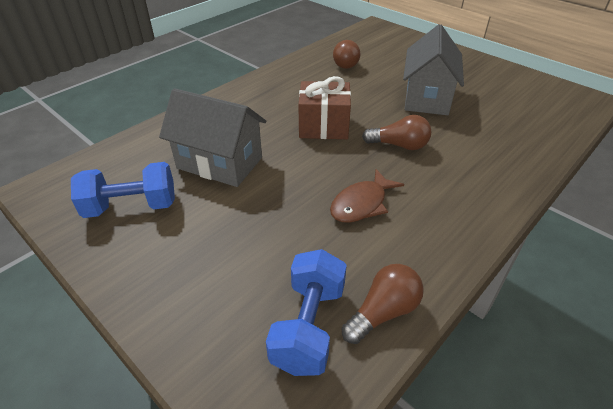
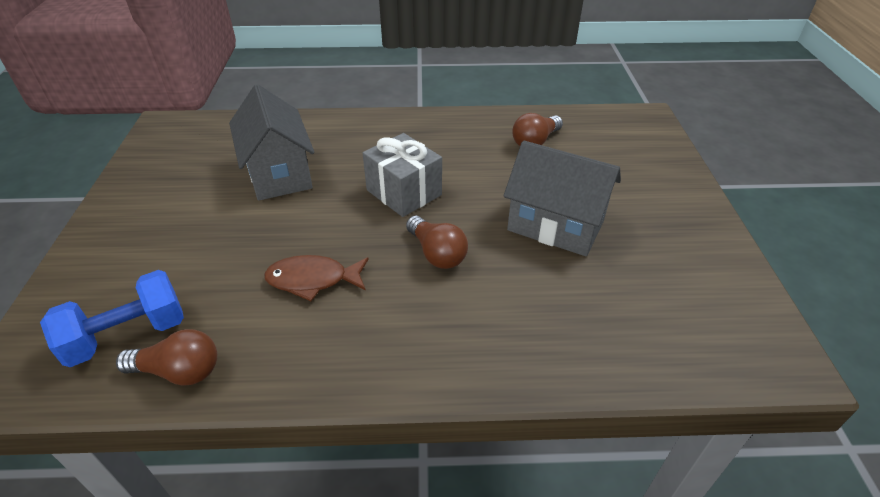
camera: 45 degrees right, 0 degrees up
blue dumbbell [71,162,175,218] -> none
brown gift [298,76,351,139] -> grey gift [363,133,442,217]
grey house [403,24,464,115] -> grey house turned 60 degrees clockwise [503,141,621,256]

